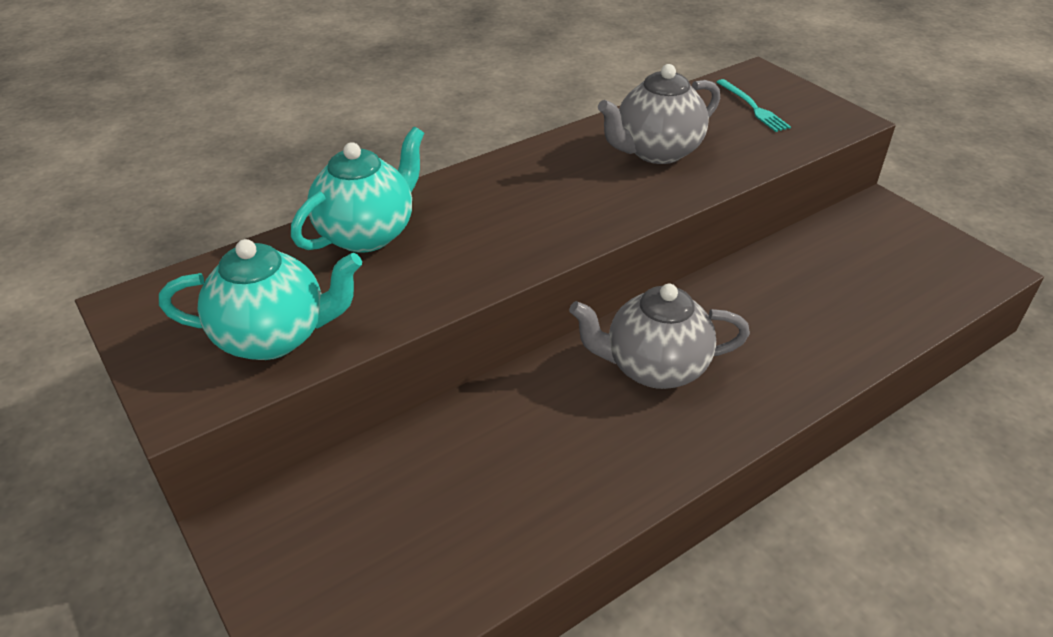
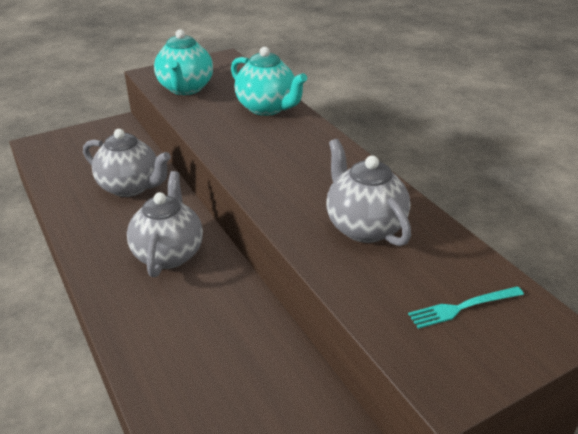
camera: 95 degrees right, 5 degrees down
none -> grey teapot [83,129,171,197]

